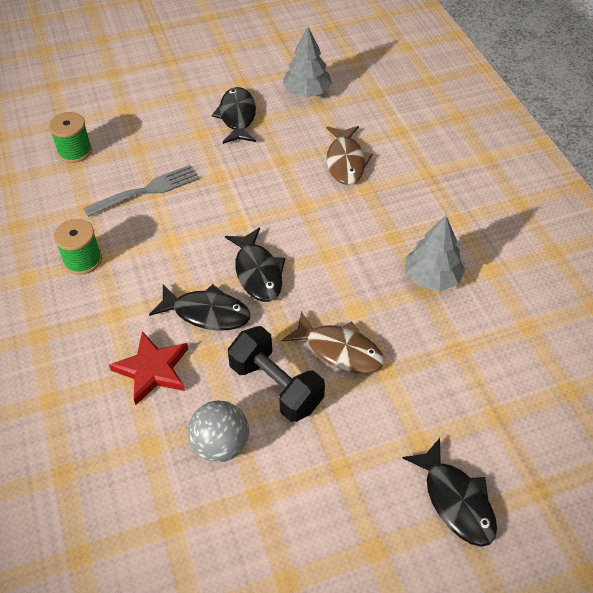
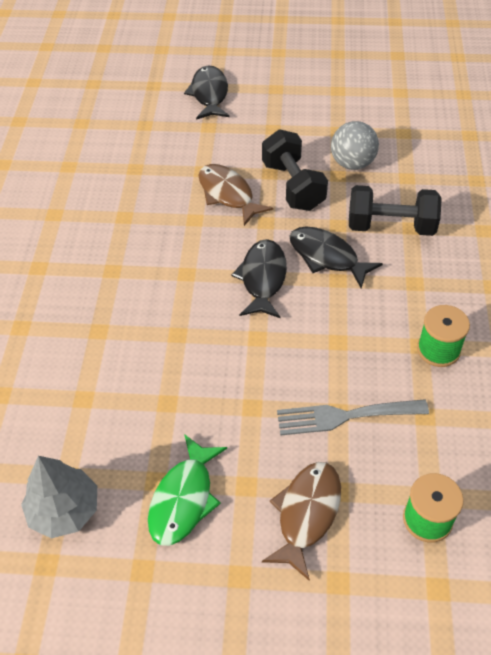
camera: 155 degrees left, 0 degrees up
red star [109,331,188,405] -> black dumbbell [349,185,442,236]
black fish [212,87,256,144] -> green fish [148,434,227,546]
brown fish [326,126,373,185] -> brown fish moved to [262,462,341,581]
grey tree [405,215,465,291] -> none

